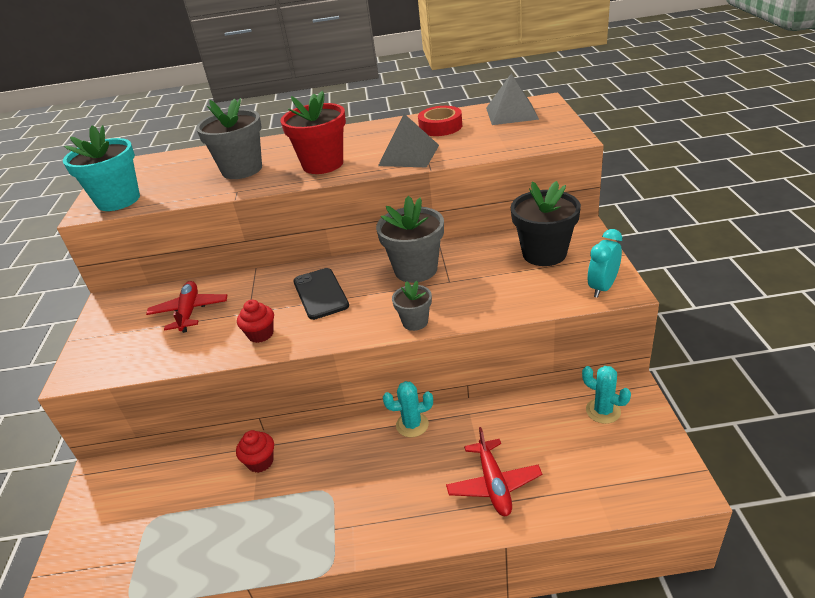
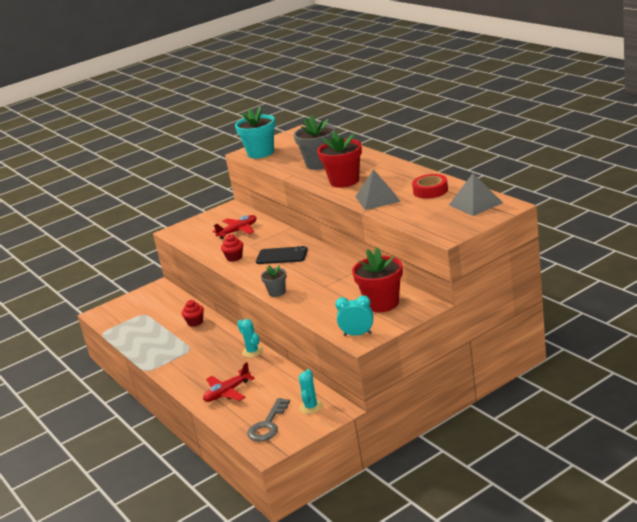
camera: 60 degrees right, 10 degrees down
black phone [293,268,349,320] -> black phone turned 60 degrees clockwise [256,246,308,264]
grey flower pot [376,196,444,283] -> none
black flower pot [511,181,581,266] -> red flower pot [352,247,403,312]
none -> grey key [248,398,290,441]

